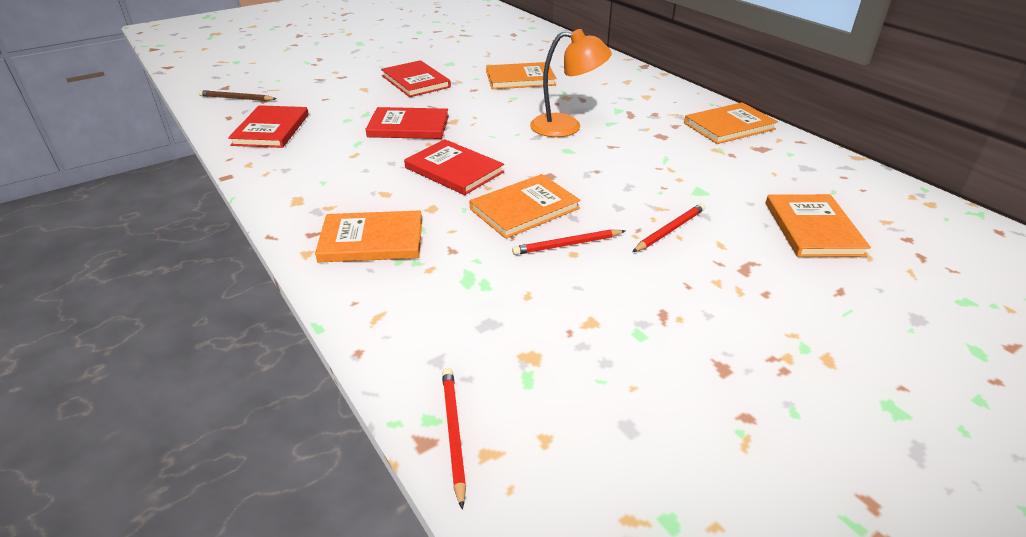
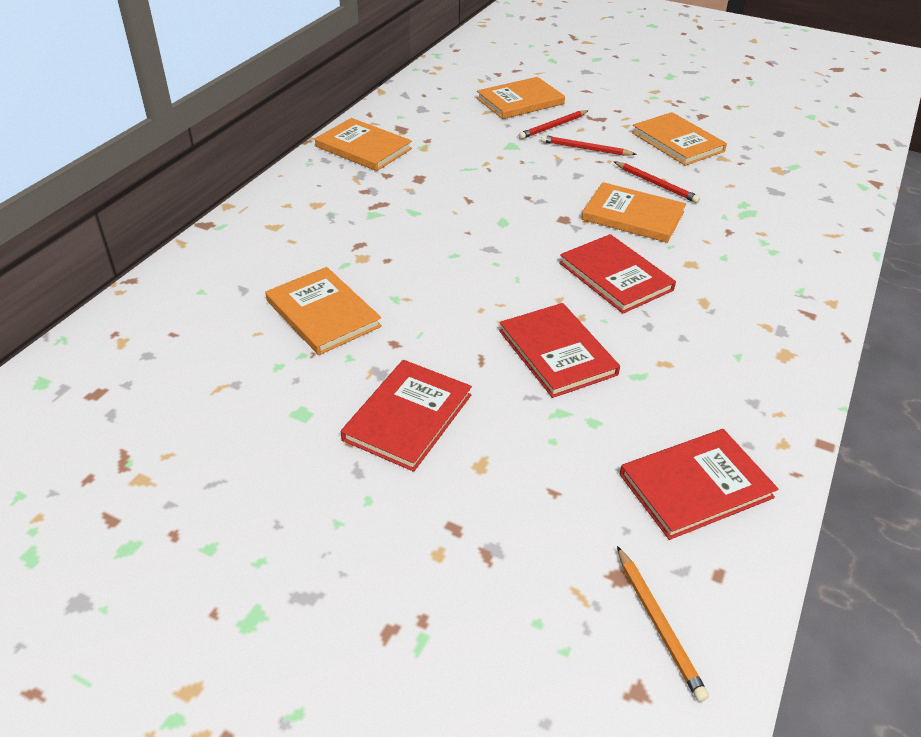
camera: 120 degrees left, 5 degrees up
brown pencil [198,90,276,101] -> orange pencil [617,546,709,702]
orange book [315,210,422,263] -> orange book moved to [632,112,727,166]
red book [404,139,504,195] -> red book turned 45 degrees counterclockwise [559,234,676,314]
red pencil [442,368,466,510] -> red pencil moved to [518,110,588,139]
orange lamp [530,29,612,137] -> none

